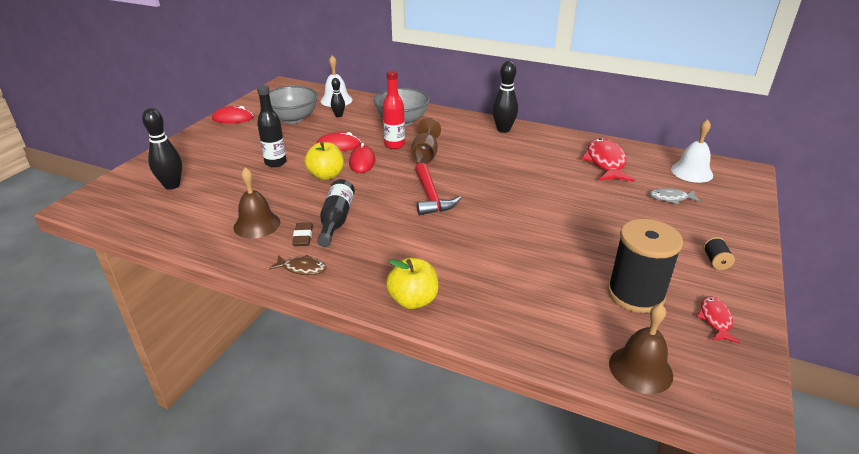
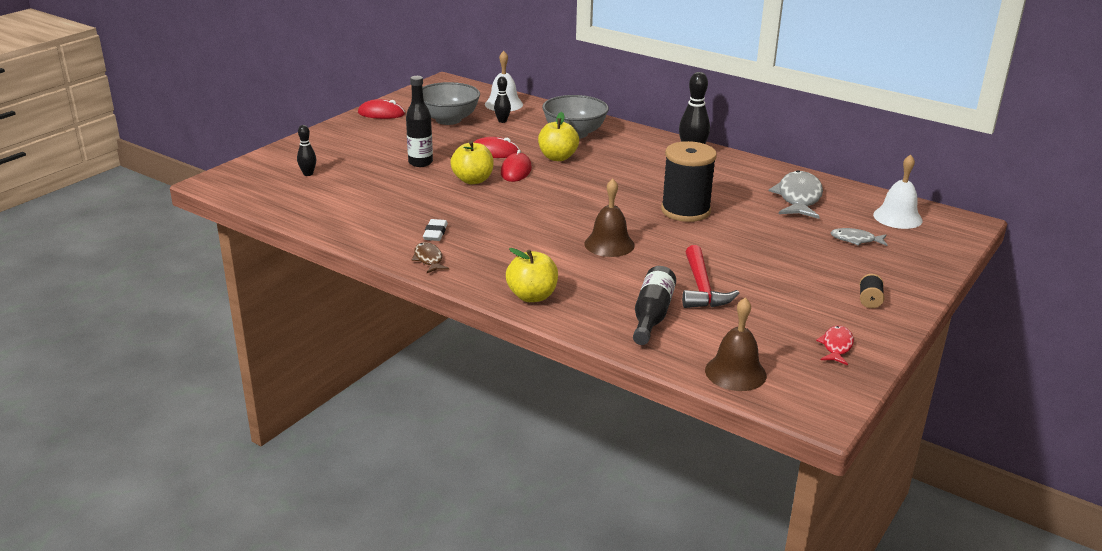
camera: 10 degrees right, 5 degrees down
black bowling pin [142,108,182,190] -> black bowling pin [297,125,316,176], size x0.59
brown bell [233,167,280,239] -> brown bell moved to [584,179,635,257]
brown fish [269,255,327,275] -> brown fish turned 135 degrees counterclockwise [412,242,449,273]
brown eraser [292,223,313,246] -> white eraser [423,219,448,241]
black bottle [317,179,355,247] -> black bottle moved to [633,266,676,345]
red bottle [383,71,405,149] -> yellow apple [538,112,579,161]
brown goblet [411,118,441,164] -> none
red hammer [415,163,461,215] -> red hammer moved to [682,245,739,308]
red fish [581,138,635,182] -> grey fish [769,170,823,219]
black spool [608,219,683,313] -> black spool moved to [661,141,717,222]

